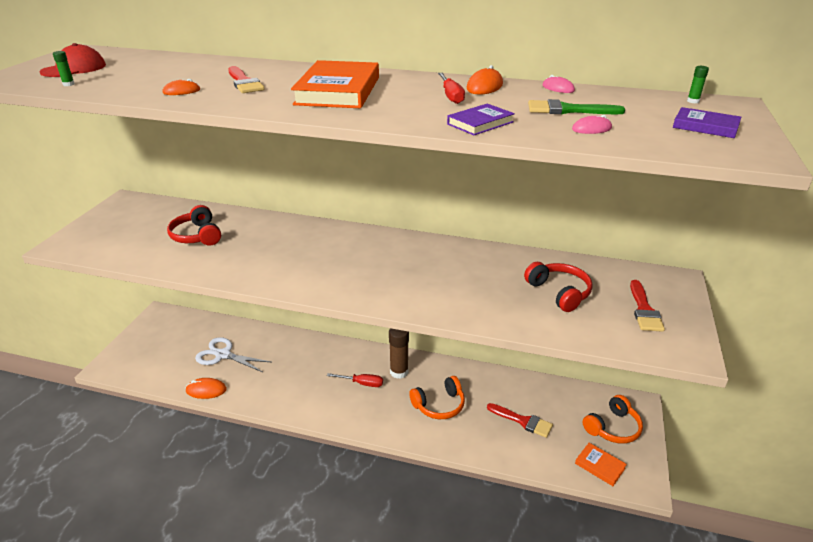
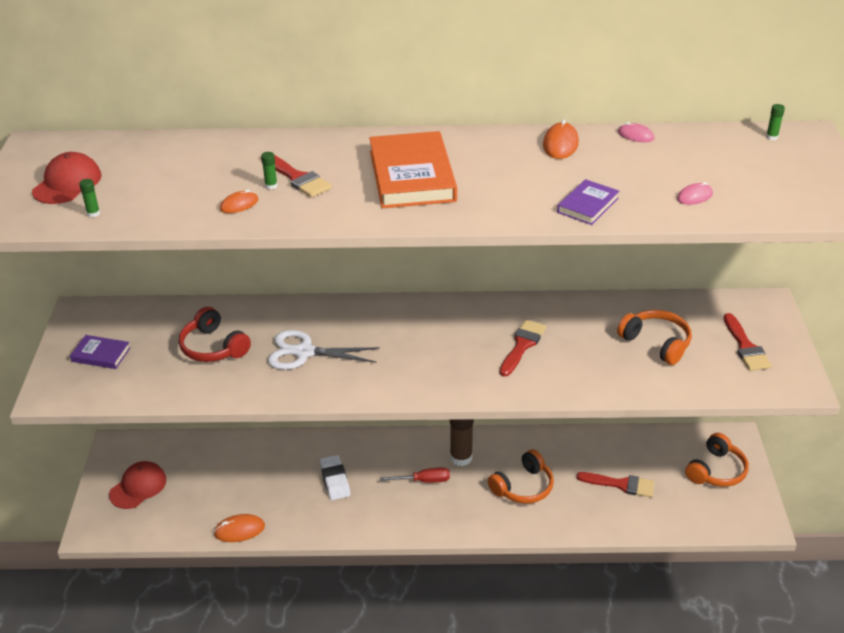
camera: 15 degrees left, 5 degrees up
white scissors [195,337,271,372] -> white scissors moved to [268,330,380,370]
red screwdriver [438,73,465,104] -> none
red headphones [524,262,593,312] -> orange headphones [617,310,692,365]
green brush [528,99,625,114] -> none
orange book [575,443,627,486] -> none
purple book [673,107,741,138] -> purple book moved to [70,335,130,369]
none -> red cap [109,461,166,509]
none -> green glue stick [261,152,277,190]
none -> white eraser [319,455,350,500]
none -> red brush [500,320,546,377]

